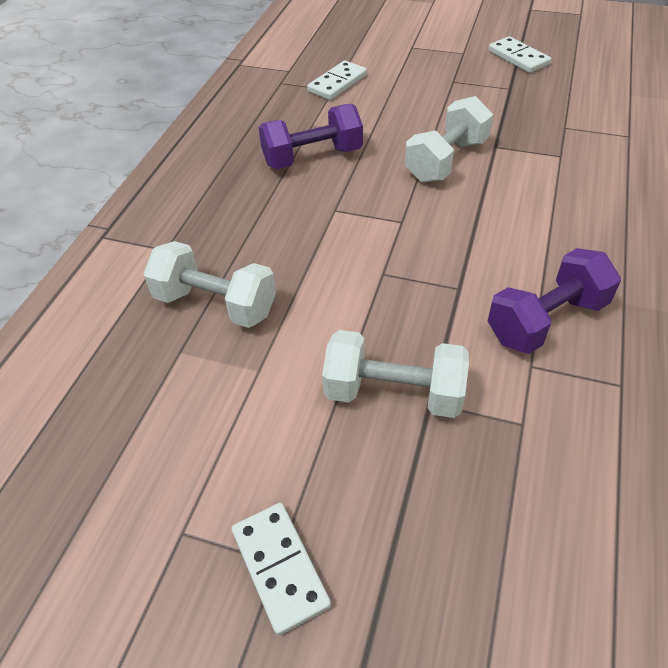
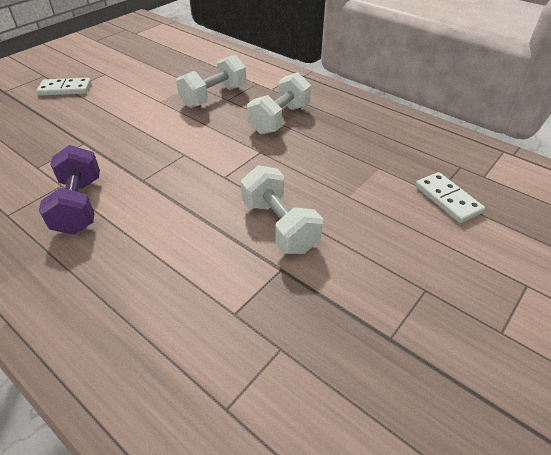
camera: 110 degrees right, 5 degrees down
purple dumbbell [259,104,363,169] -> none
white dumbbell [322,330,469,418] -> white dumbbell moved to [247,72,311,134]
white domino [488,36,551,73] -> none

